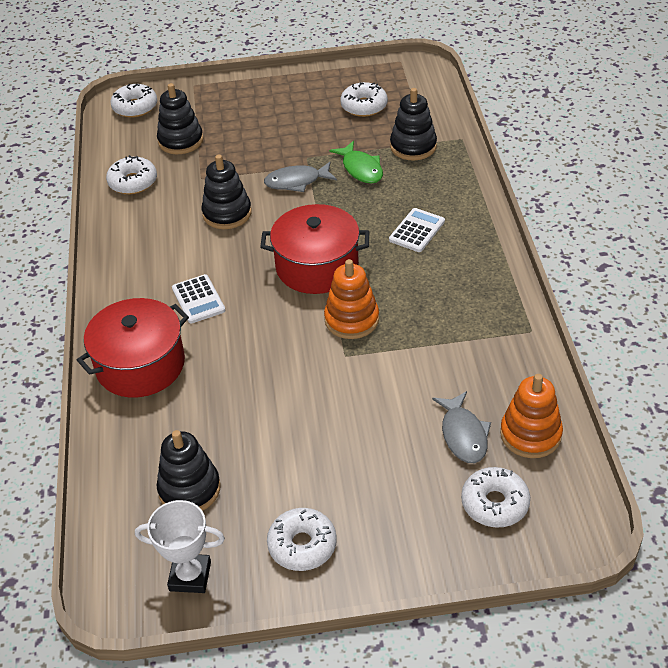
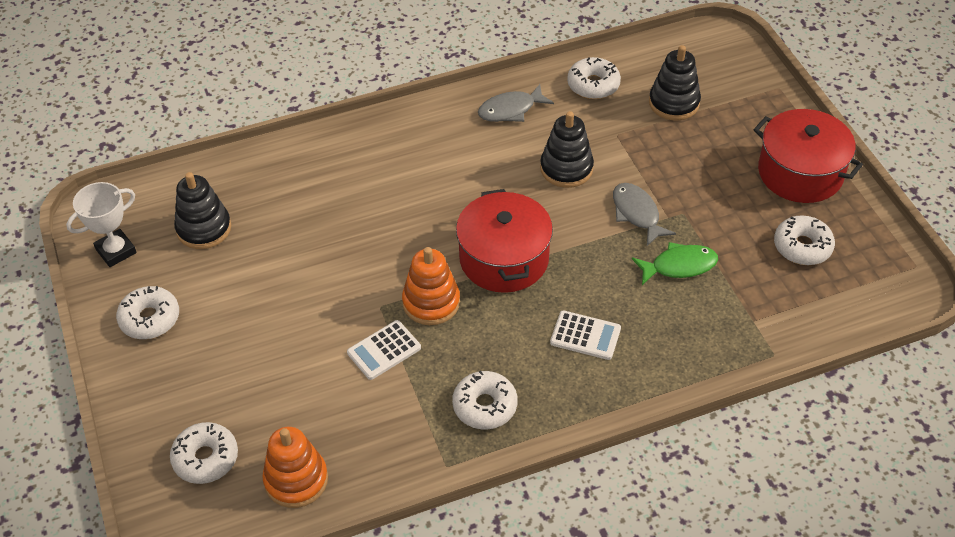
camera: 75 degrees right, 5 degrees up
red pot [77,298,189,398] -> red pot moved to [754,109,863,203]
white donut [110,84,157,118] -> white donut moved to [452,371,517,429]
white trophy [135,500,225,593] -> white trophy turned 60 degrees clockwise [66,182,137,267]
white calculator [172,274,226,324] -> white calculator moved to [347,320,421,380]
green fish [329,141,383,184] -> green fish turned 150 degrees counterclockwise [632,242,718,285]
black stacking toy [390,88,437,160] -> none
grey fish [432,391,491,463] -> grey fish moved to [478,84,554,122]

